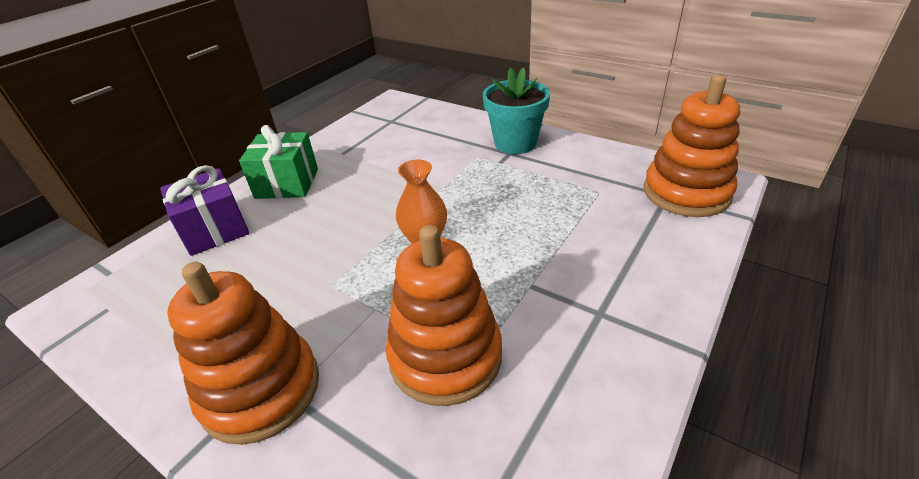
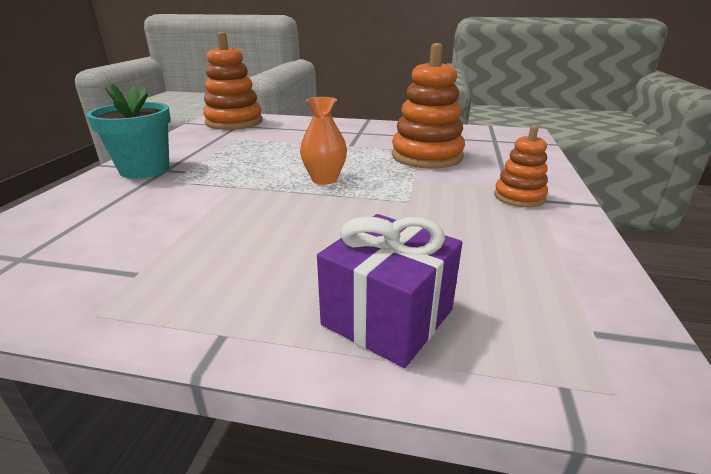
camera: 115 degrees left, 10 degrees down
orange stacking toy [167,262,319,445] -> orange stacking toy [494,125,548,207], size x0.56
green gift [239,125,318,199] -> none

